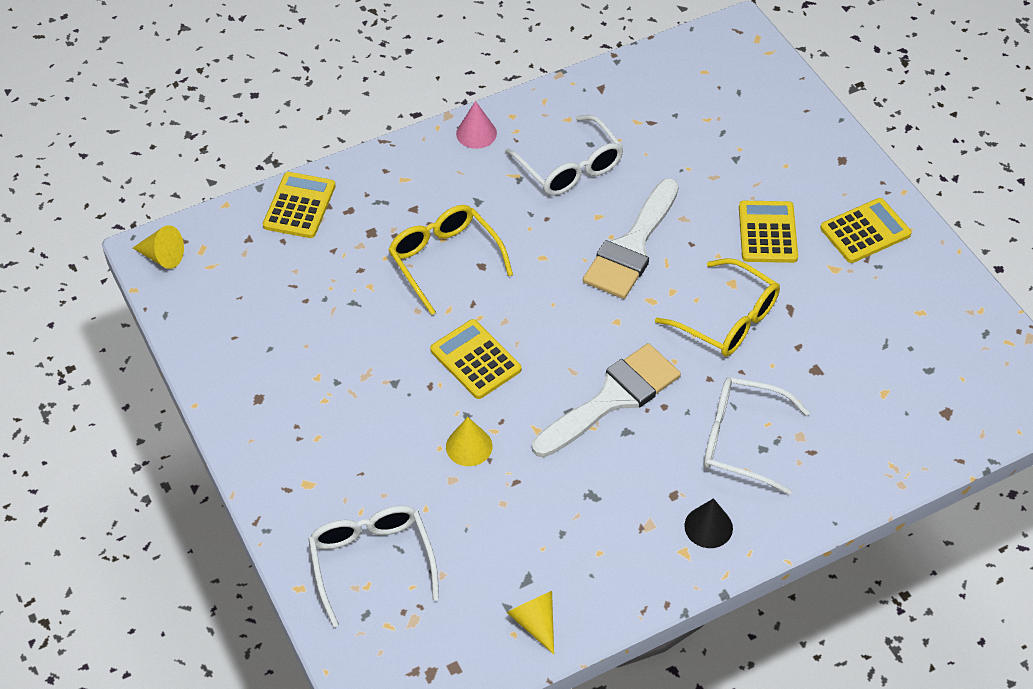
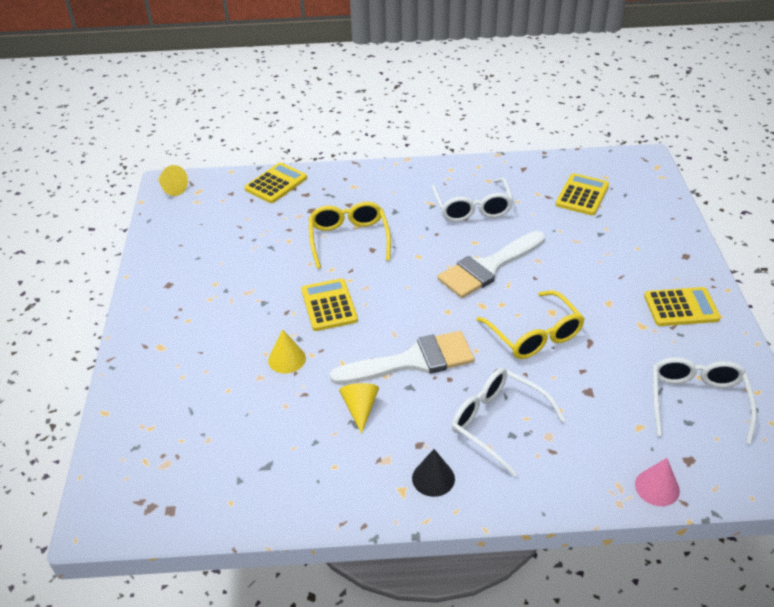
camera: 25 degrees right, 10 degrees down
white glasses [309,506,439,627] -> white glasses moved to [653,357,757,444]
pink cone [456,101,497,149] -> pink cone moved to [635,458,680,506]
yellow cone [507,591,554,654] -> yellow cone moved to [339,383,379,434]
yellow calculator [739,201,798,263] -> yellow calculator moved to [556,173,609,215]

